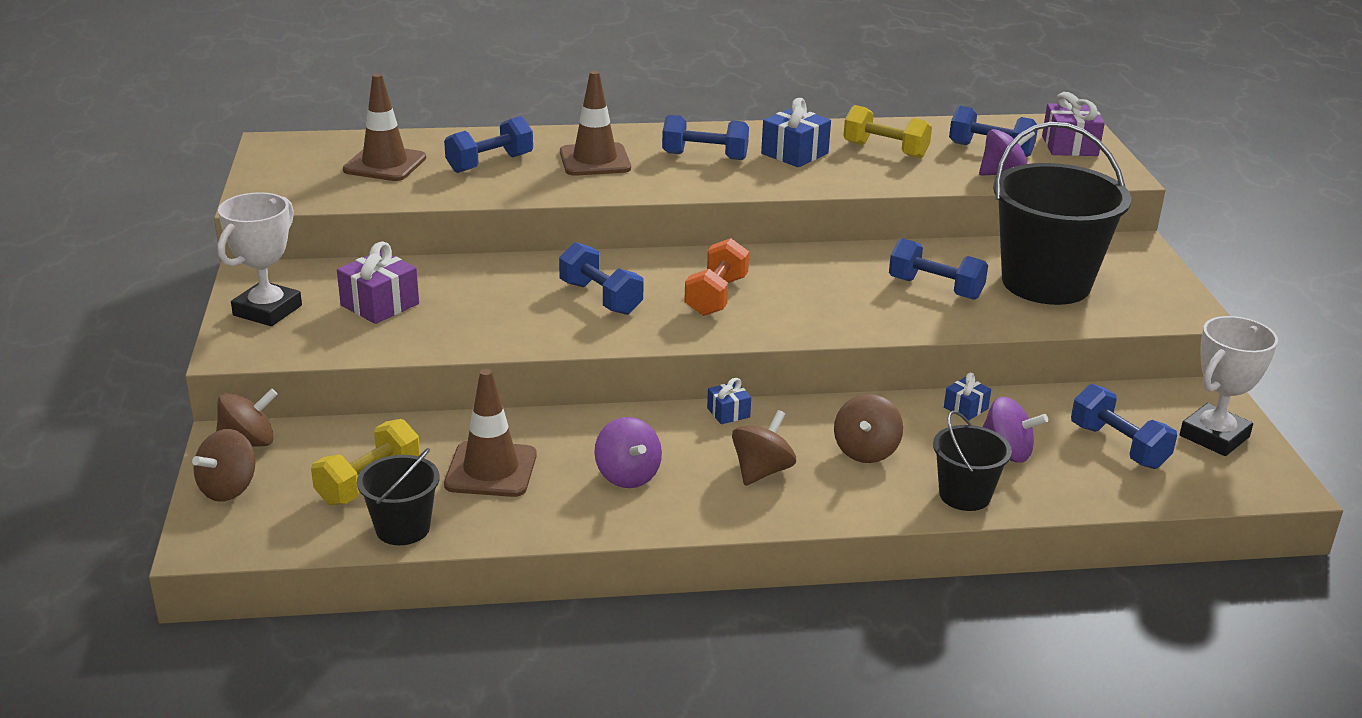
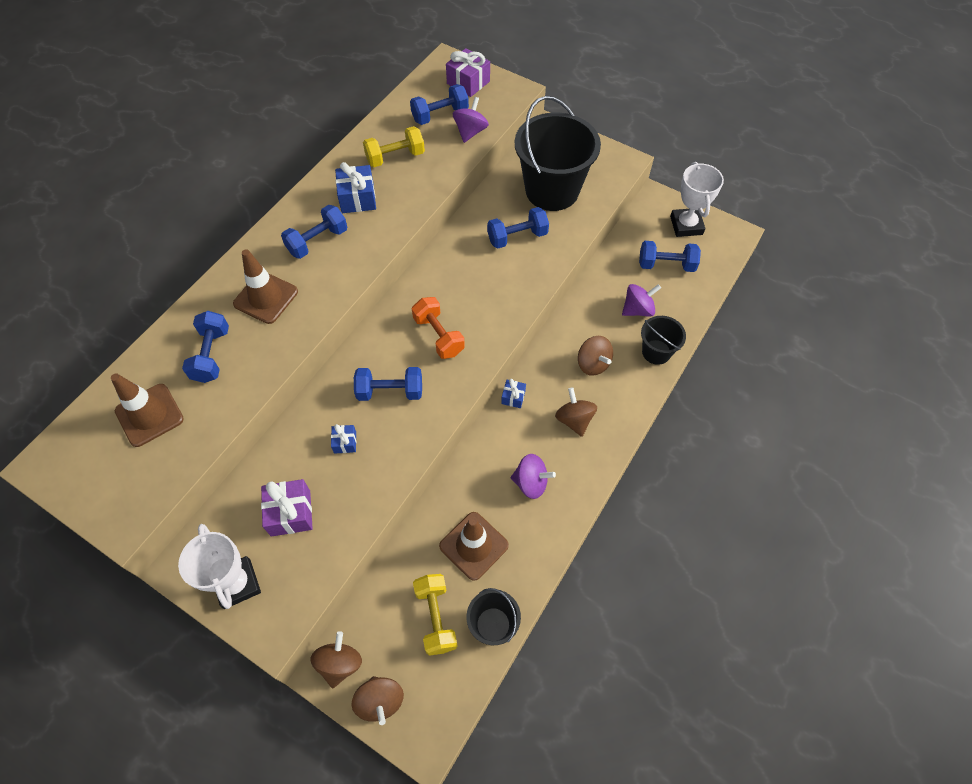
camera: 50 degrees left, 30 degrees up
blue gift [944,373,991,421] -> blue gift moved to [331,424,356,454]

